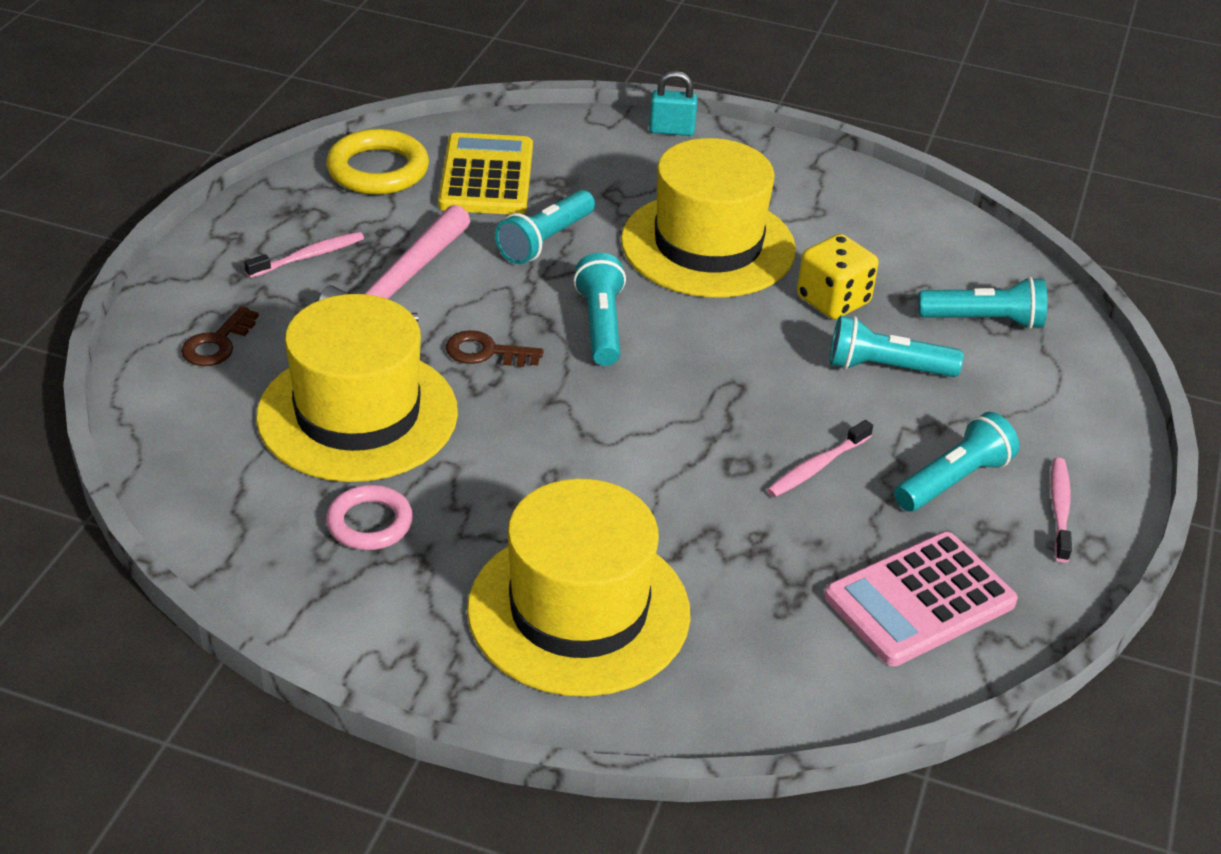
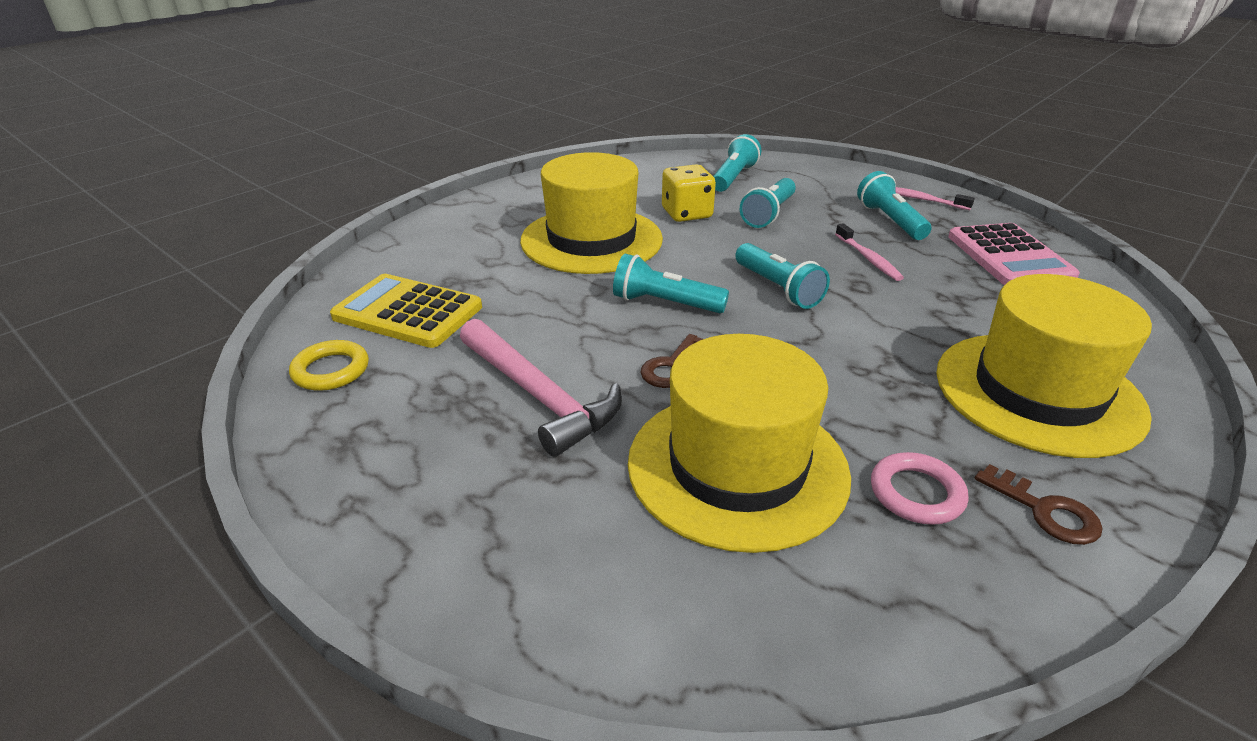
camera: 65 degrees left, 5 degrees down
brown key [181,306,259,366] -> brown key moved to [975,464,1102,545]
pink toothbrush [244,232,364,278] -> none
yellow ring [326,129,429,195] -> yellow ring [289,340,369,391], size x0.67
turquoise flashlight [495,190,595,264] -> turquoise flashlight moved to [735,243,830,309]
turquoise padlock [649,71,698,136] -> none

